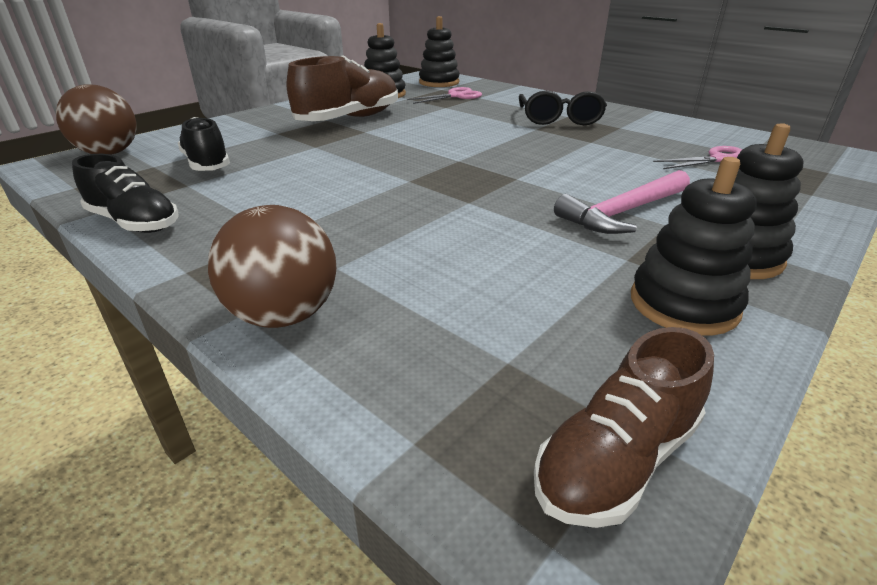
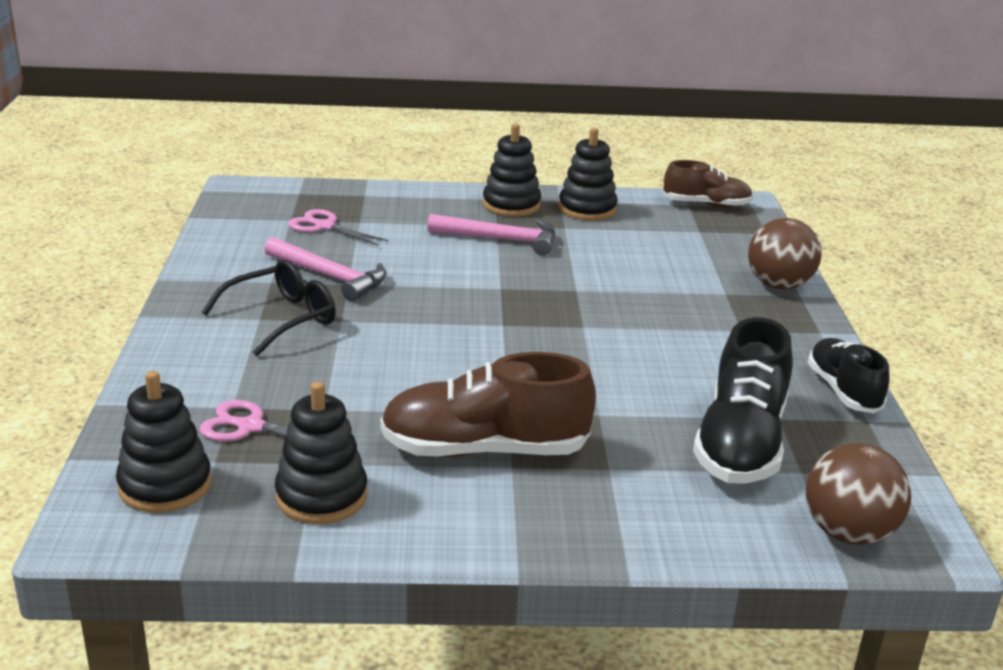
camera: 135 degrees left, 5 degrees down
black shoe [178,117,230,171] -> black shoe [693,317,792,484], size x1.59
none -> pink hammer [264,237,387,302]

